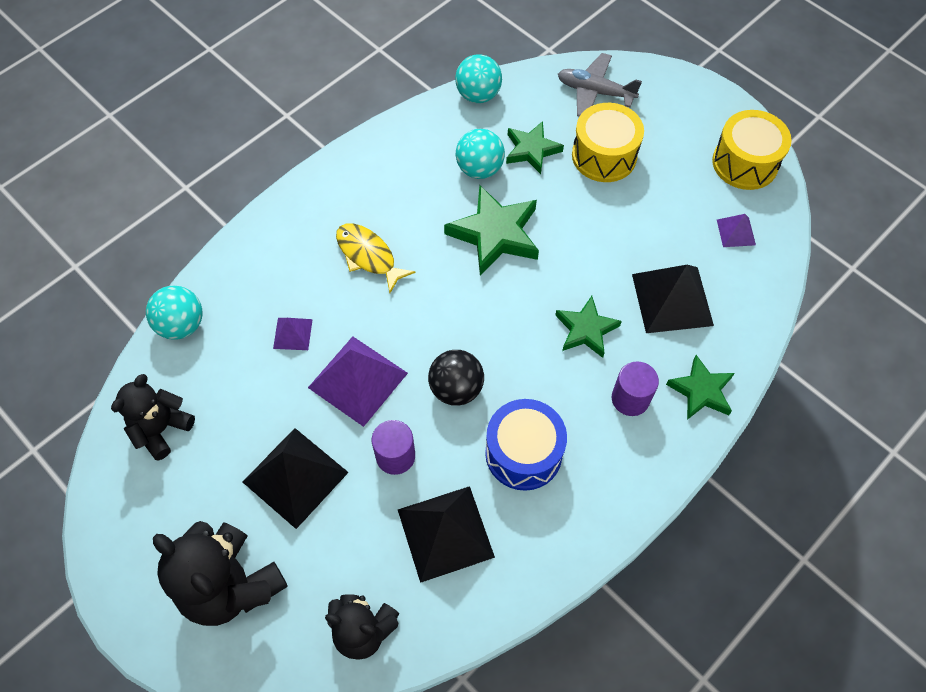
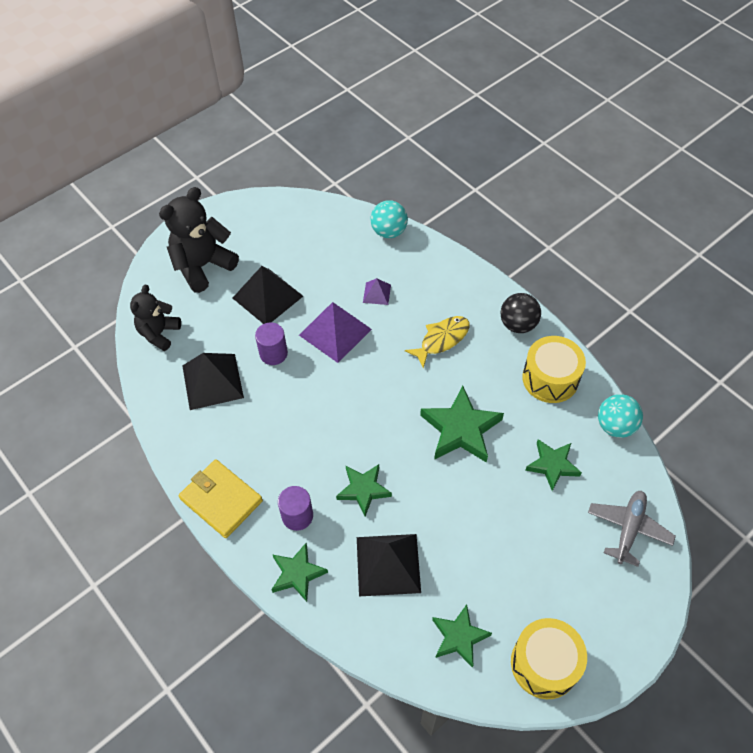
camera: 95 degrees right, 5 degrees down
black teddy bear [111,374,195,460] -> none
black ball [428,350,484,406] -> black ball moved to [500,293,541,333]
turquoise ball [456,129,505,179] -> none
blue drum [485,399,567,491] -> none
yellow drum [572,103,644,182] -> yellow drum moved to [522,336,586,403]
purple pyramid [717,214,756,247] -> green star [432,604,492,668]
none -> yellow wallet [179,459,263,538]

